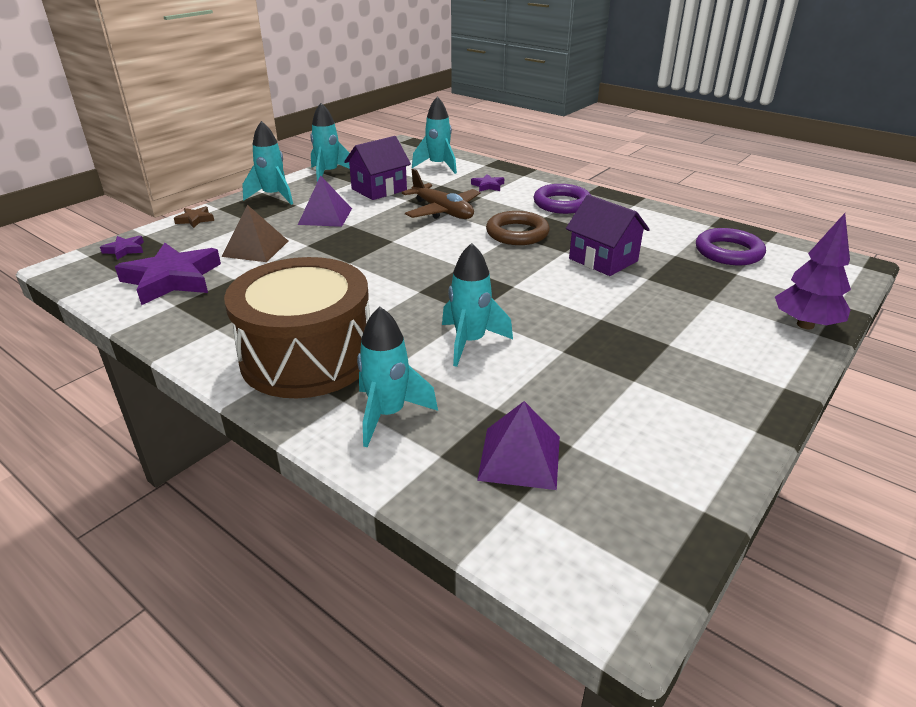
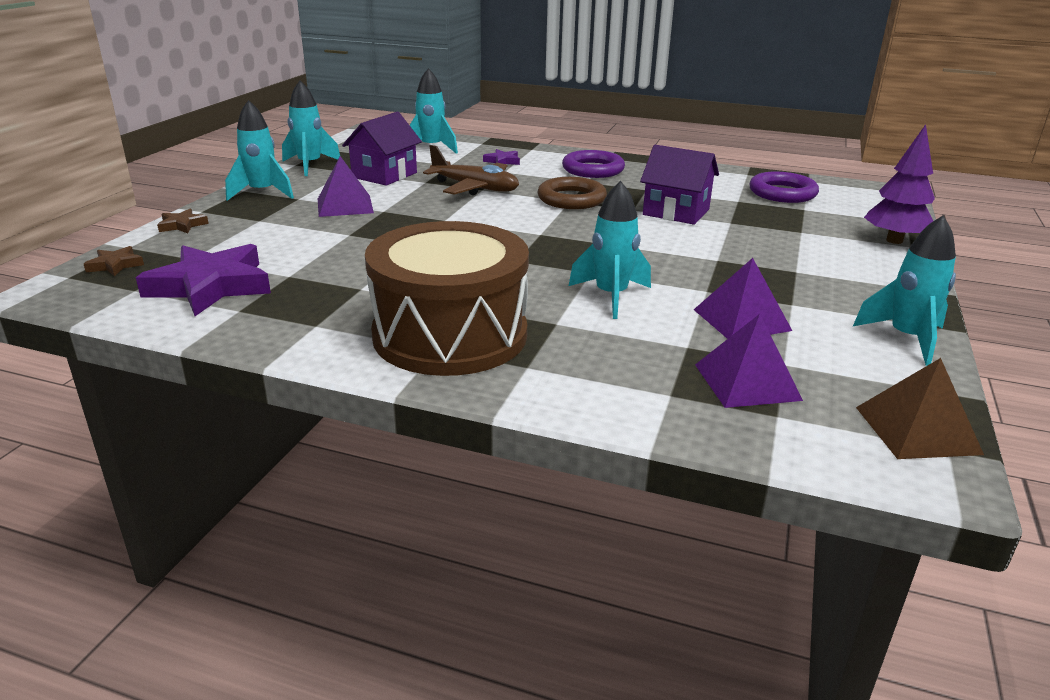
camera: 20 degrees left, 5 degrees down
purple star [100,236,144,260] -> brown star [84,246,144,276]
brown pyramid [222,205,288,262] -> brown pyramid moved to [856,358,984,459]
turquoise rocket [357,307,438,448] -> turquoise rocket moved to [853,216,956,366]
none -> purple pyramid [694,258,792,339]

